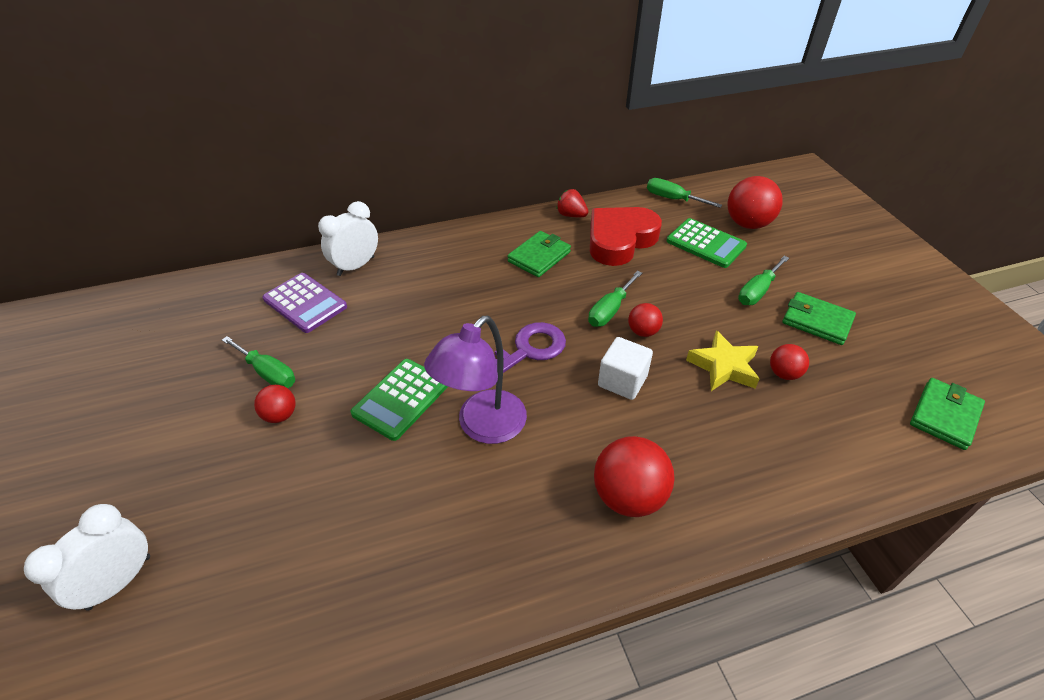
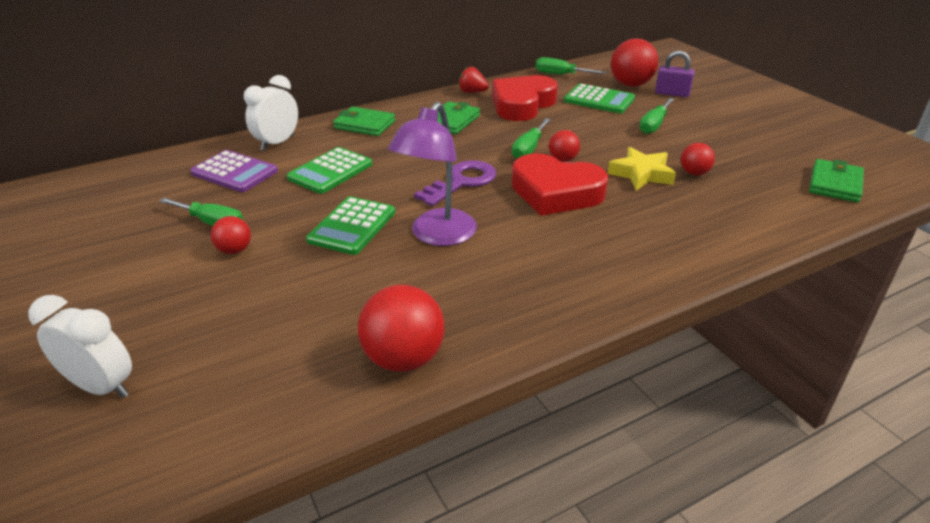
camera: 10 degrees left, 10 degrees down
white clock [24,504,150,611] -> white clock turned 90 degrees clockwise [28,295,132,398]
red ball [594,436,675,517] -> red ball moved to [358,285,445,372]
white cube [598,337,653,400] -> red heart [512,153,608,216]
green wallet [782,292,856,345] -> green wallet moved to [333,107,395,136]
none -> green calculator [287,147,373,194]
none -> purple padlock [655,51,695,97]

